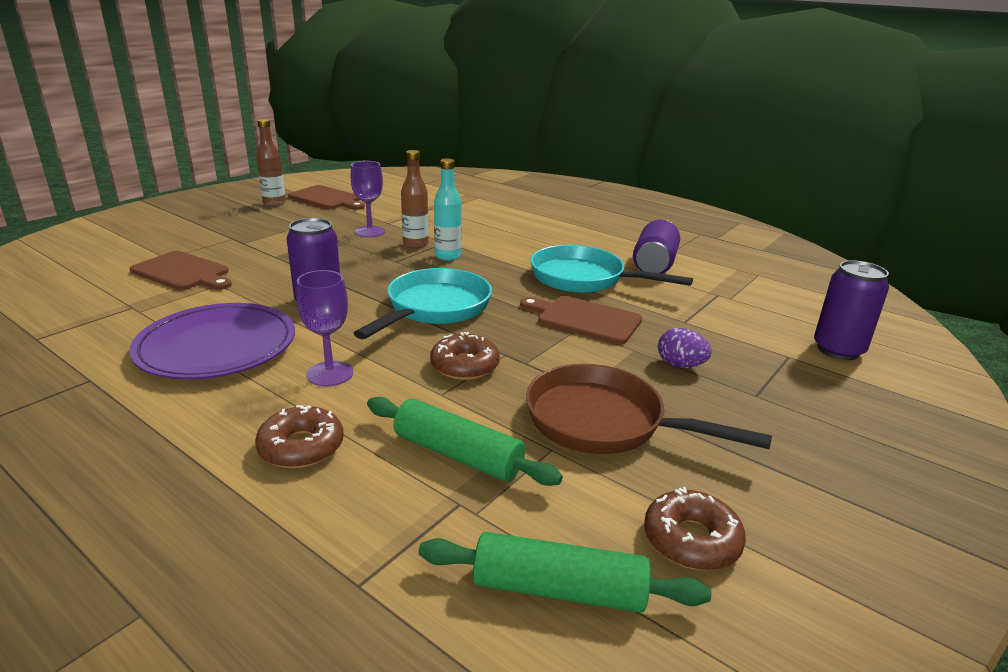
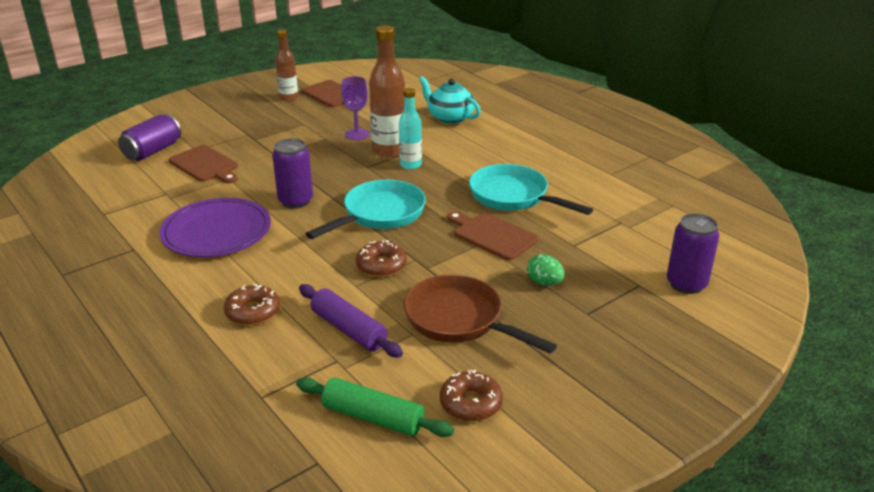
camera: 15 degrees right, 5 degrees up
purple goblet [296,270,353,386] -> none
green rolling pin [367,397,563,486] -> purple rolling pin [299,284,403,358]
brown bottle [401,150,429,249] -> brown bottle [369,25,405,158], size x1.61
purple can [633,220,680,274] -> purple can moved to [118,114,181,161]
purple egg [658,328,712,368] -> green egg [527,254,565,286]
none -> turquoise teapot [419,76,481,124]

